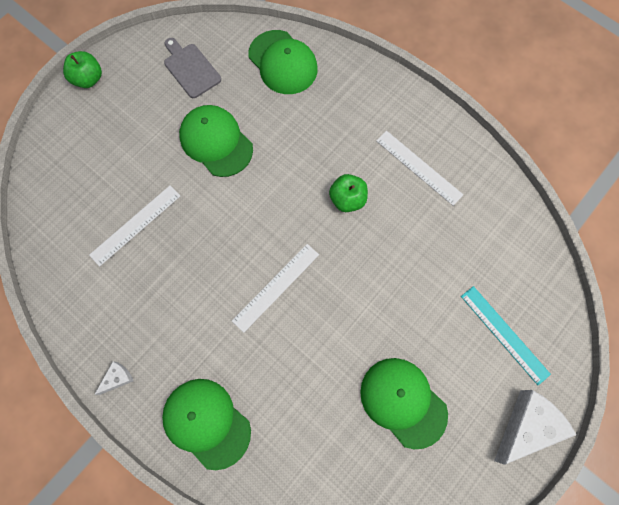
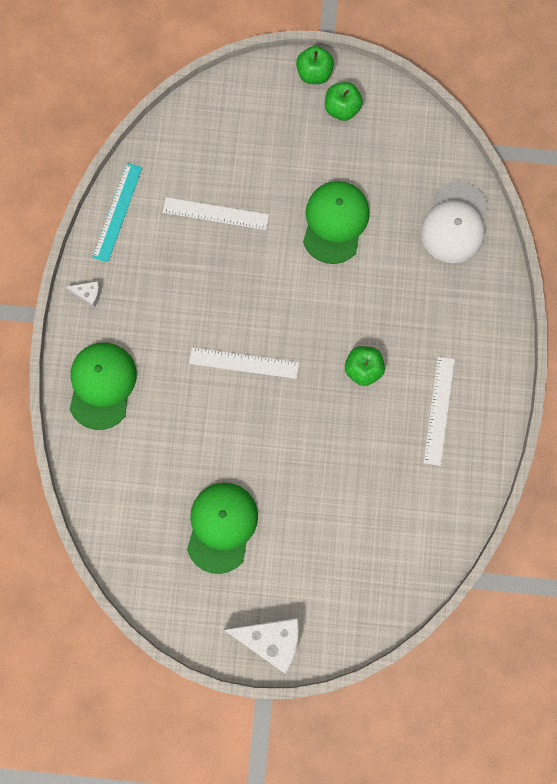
camera: 55 degrees right, 5 degrees up
grey cutting board [164,38,221,98] -> none
green cap [248,30,318,94] -> white cap [420,181,489,263]
turquoise ruler [461,286,551,385] -> turquoise ruler moved to [92,163,142,262]
none -> green apple [325,82,363,121]

